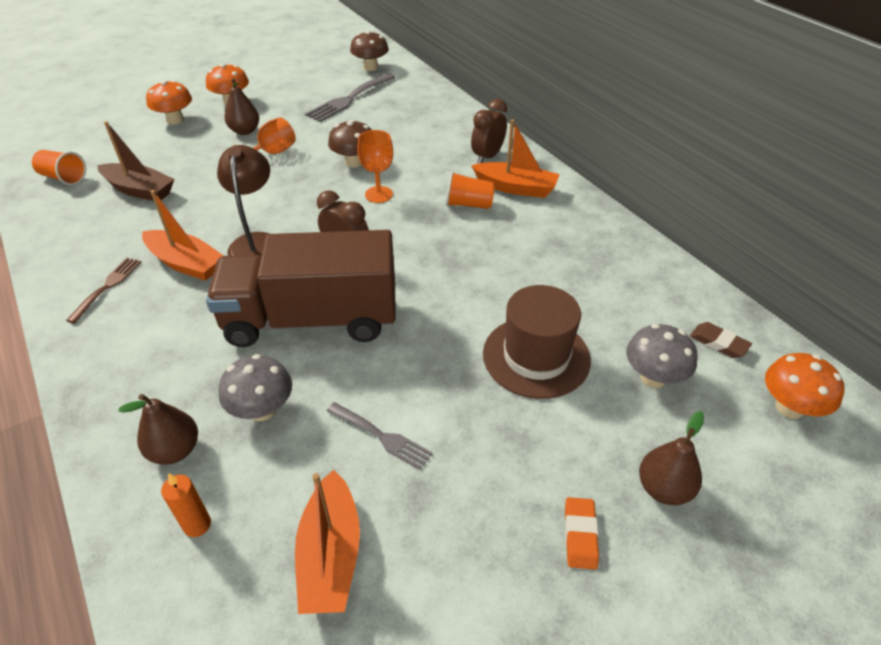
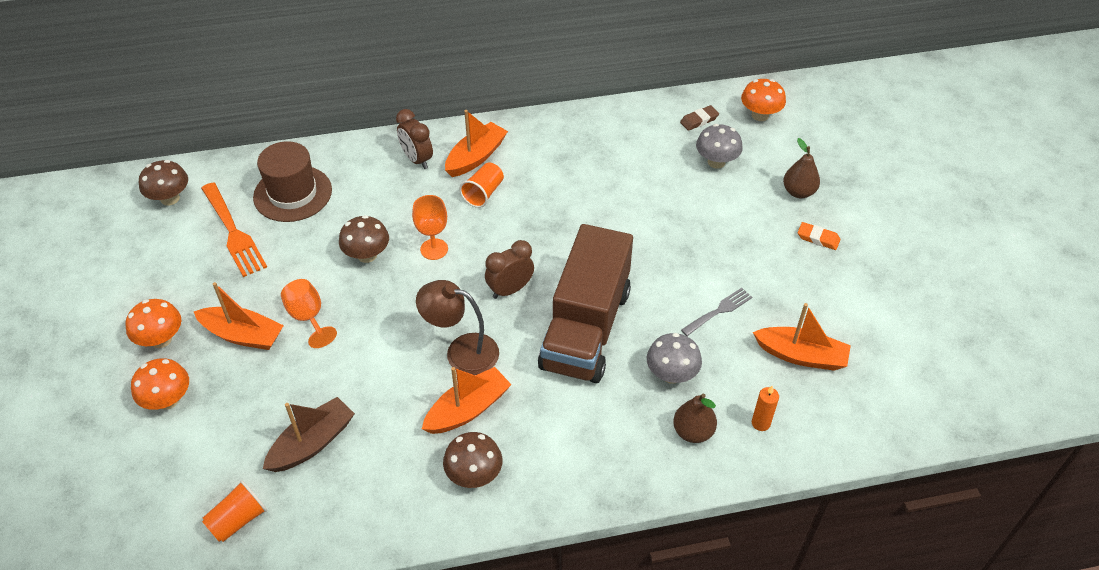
camera: 70 degrees left, 5 degrees up
brown fork [66,258,141,323] -> brown mushroom [443,432,502,488]
brown pear [225,78,259,135] -> orange boat [194,282,284,350]
grey fork [305,73,395,122] -> orange fork [201,182,267,277]
brown hat [483,285,591,399] -> brown hat moved to [253,141,332,222]

